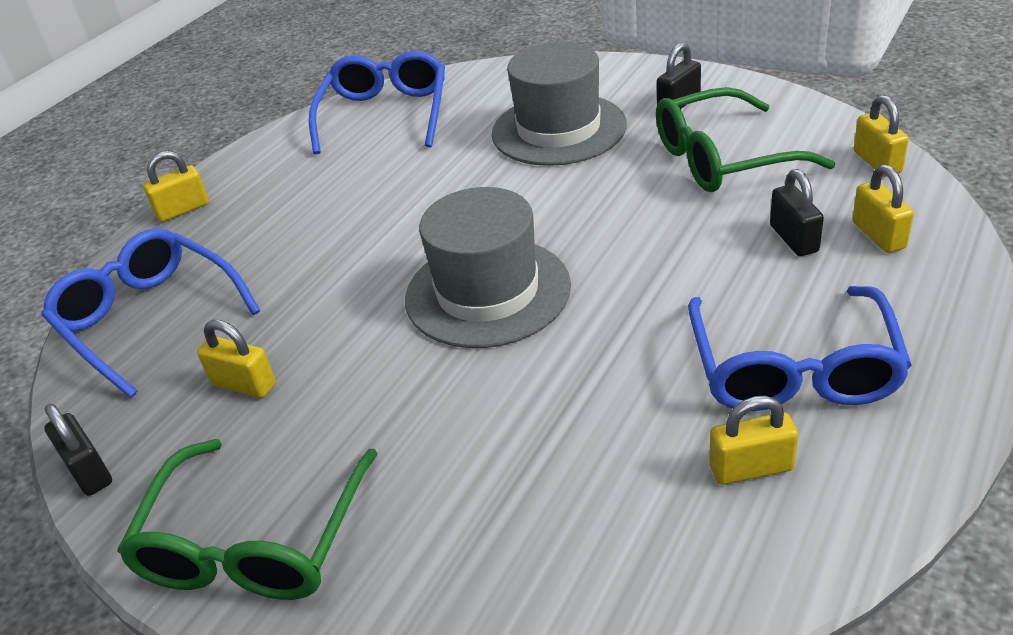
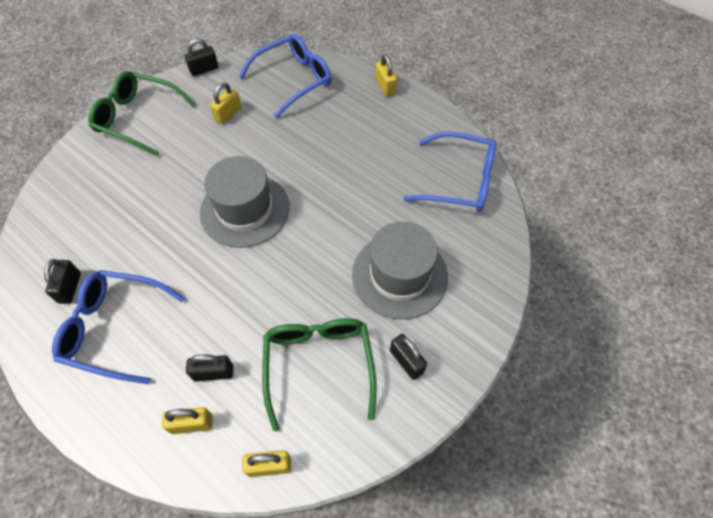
camera: 95 degrees right, 20 degrees up
yellow padlock [709,396,798,485] -> black padlock [44,259,81,304]

